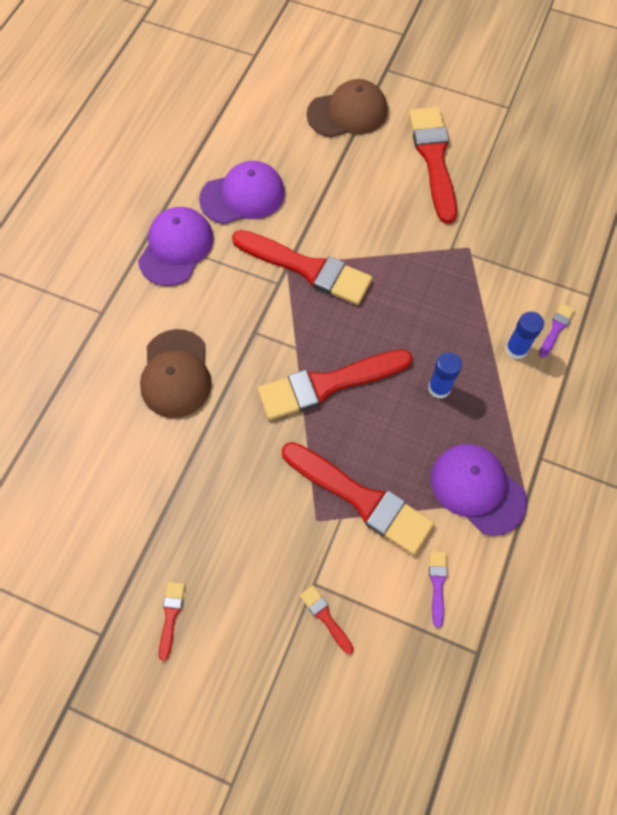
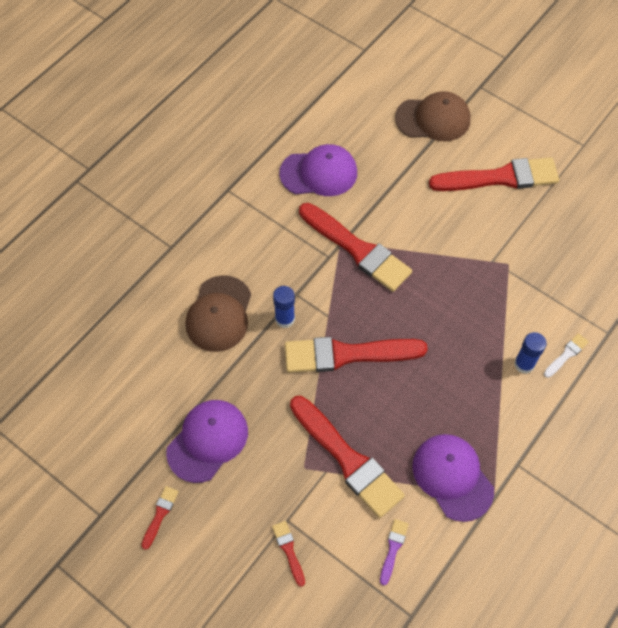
camera: 15 degrees right, 5 degrees down
purple cap [138,207,214,286] -> purple cap moved to [166,400,248,483]
red brush [409,107,457,224] -> red brush turned 75 degrees clockwise [429,157,559,191]
blue glue stick [428,352,462,399] -> blue glue stick moved to [273,286,295,328]
purple brush [539,303,575,358] -> white brush [544,333,589,378]

